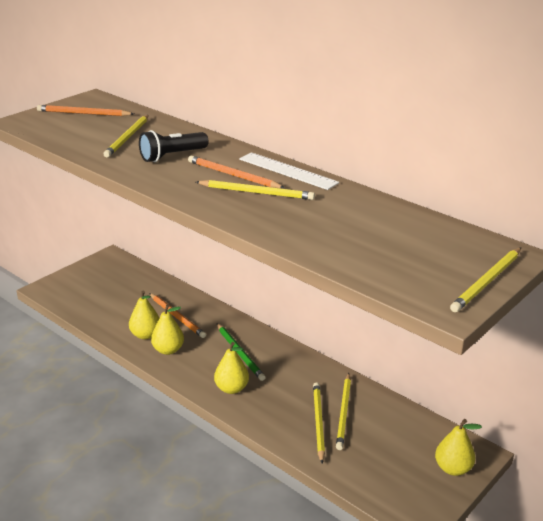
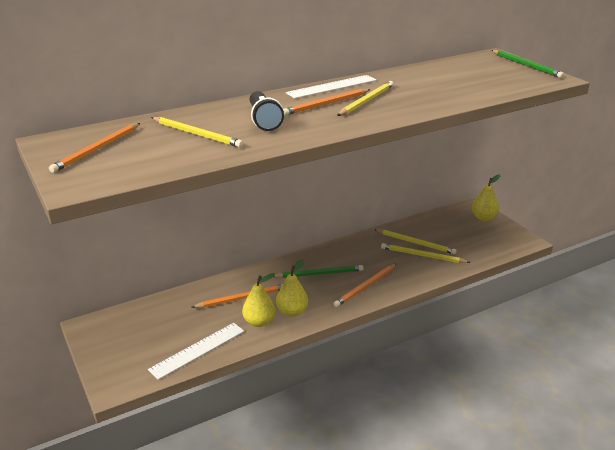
camera: 70 degrees left, 0 degrees up
yellow pear [214,342,249,394] -> orange pencil [334,264,396,307]
yellow pencil [450,247,521,312] -> green pencil [491,50,564,78]
none -> white ruler [148,323,244,380]

